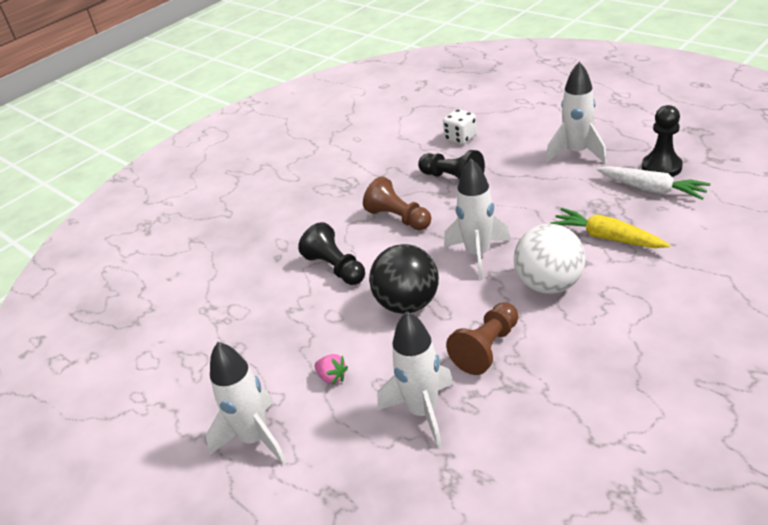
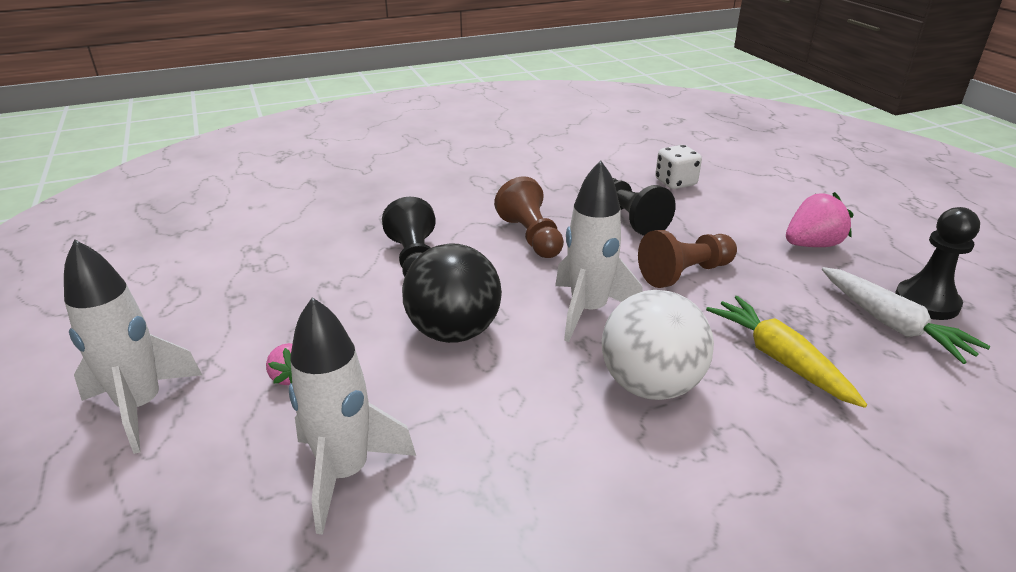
camera: 20 degrees right, 5 degrees down
brown pawn [446,302,519,375] -> brown pawn moved to [638,230,737,288]
white rocket [546,62,607,163] -> pink strawberry [786,192,854,247]

